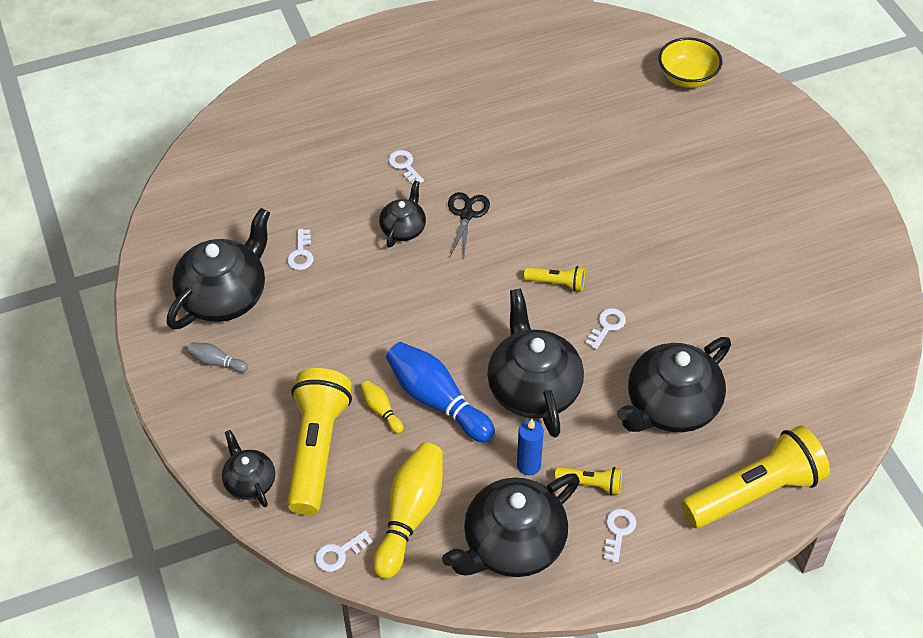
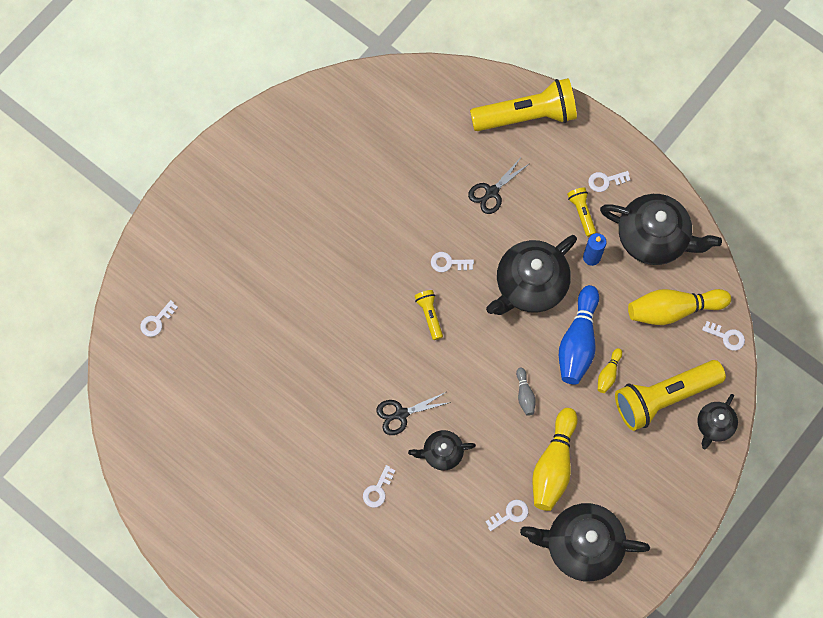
camera: 120 degrees left, 20 degrees up
grey bowling pin [188,343,248,373] -> grey bowling pin moved to [516,368,536,416]
black teapot [617,337,731,432] -> black scissors [468,159,529,214]
yellow bowl [659,37,722,88] -> white key [140,300,178,337]
yellow flashlight [681,426,830,528] -> yellow flashlight turned 135 degrees clockwise [470,78,577,131]
none -> yellow bowling pin [532,408,578,511]

